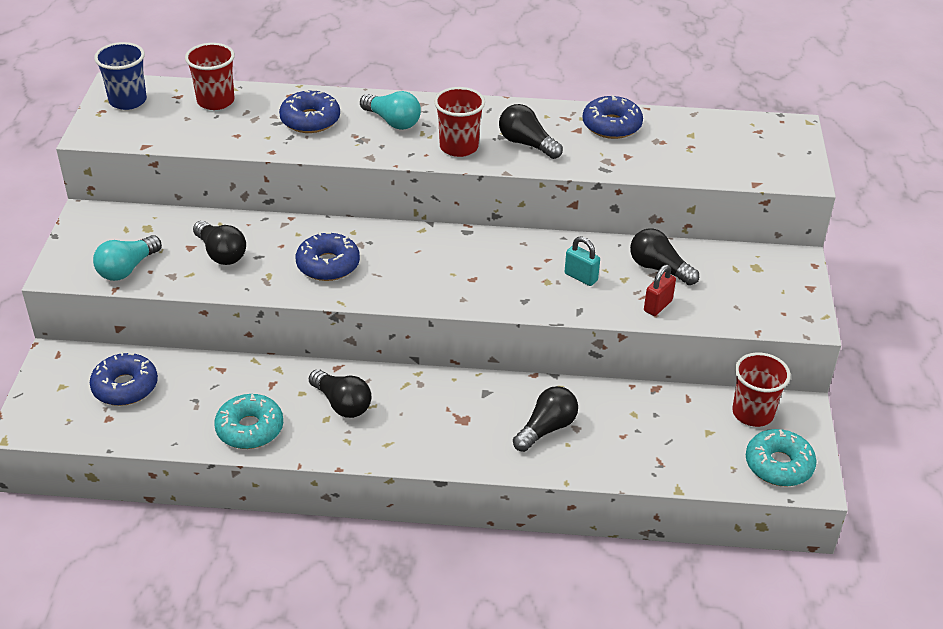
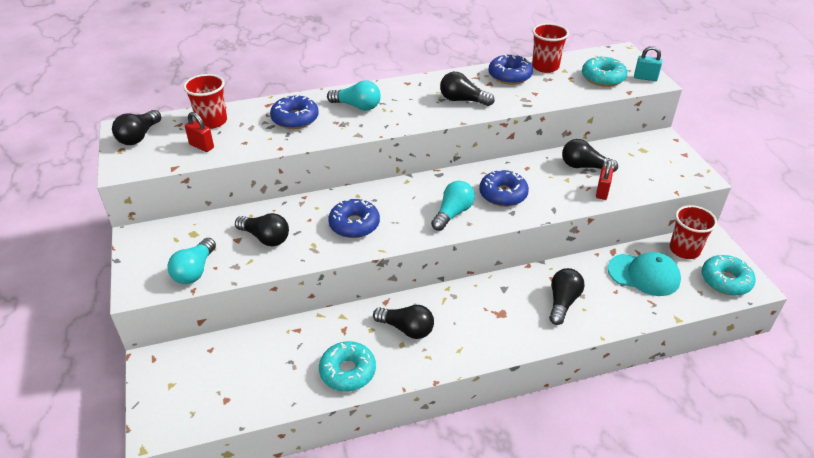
camera: 20 degrees left, 0 degrees up
blue donut [90,352,158,406] -> blue donut moved to [479,170,529,207]
blue cup [94,42,147,110] -> black light bulb [112,110,161,145]
red cup [434,87,485,157] -> red cup moved to [532,23,569,73]
turquoise padlock [565,236,600,286] -> turquoise padlock moved to [634,46,662,81]
none -> red padlock [185,112,214,152]
none -> turquoise light bulb [431,181,475,231]
none -> turquoise donut [582,57,627,87]
none -> turquoise cap [608,252,681,296]

